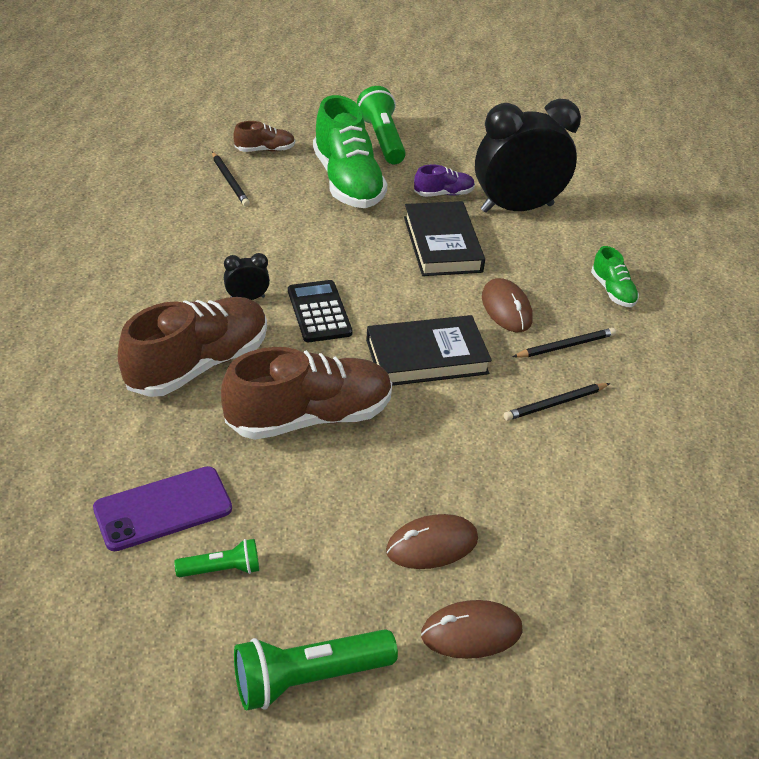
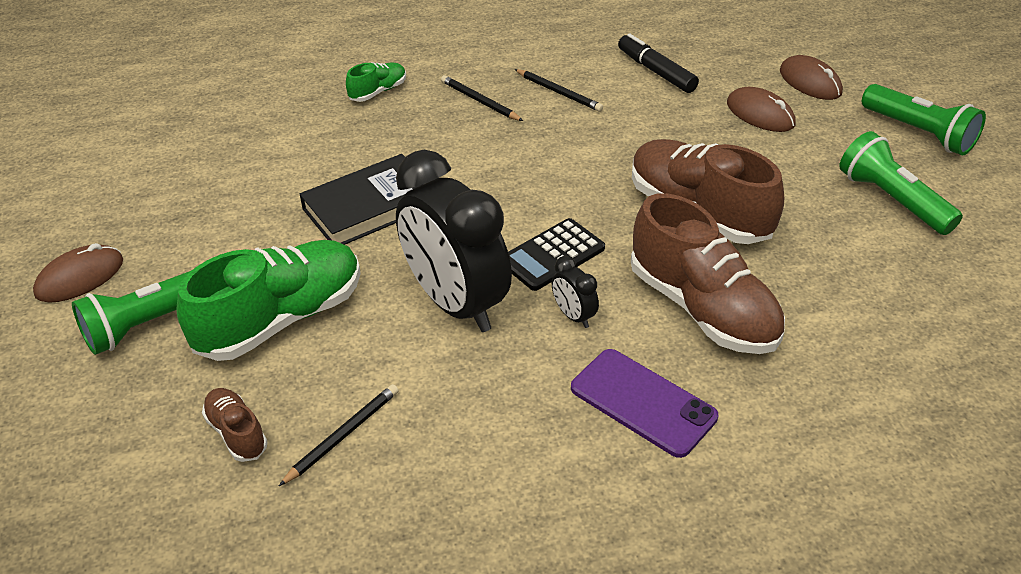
camera: 110 degrees left, 0 degrees up
purple phone [93,466,232,551] -> purple phone moved to [571,349,718,458]
brown shoe [118,297,267,397] -> brown shoe turned 150 degrees counterclockwise [631,193,785,354]
green flashlight [174,539,259,577] -> green flashlight [839,131,963,235], size x1.79
black book [366,315,492,386] -> none
purple shoe [414,164,475,197] -> none
black clock [475,99,581,213] -> black clock moved to [396,150,512,332]
brown mouse [482,278,533,332] -> brown mouse moved to [33,243,123,303]
none -> black marker [618,33,699,93]

